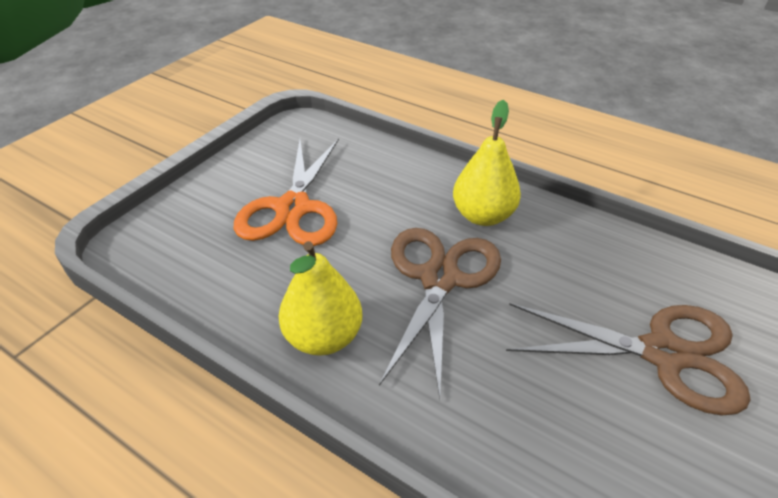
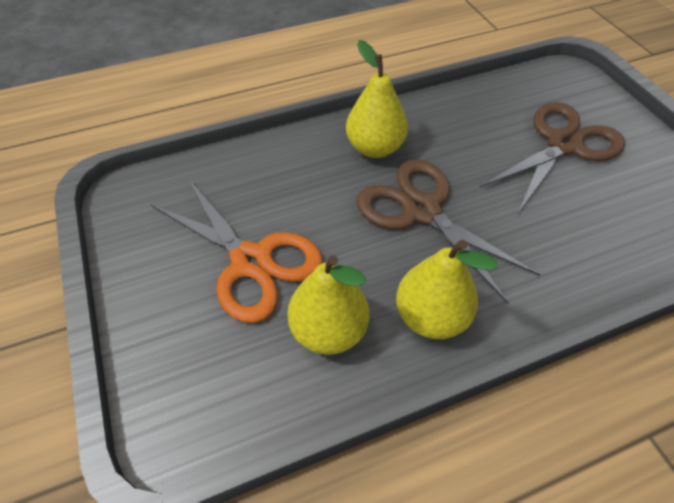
camera: 55 degrees left, 10 degrees up
none -> yellow pear [287,255,369,355]

